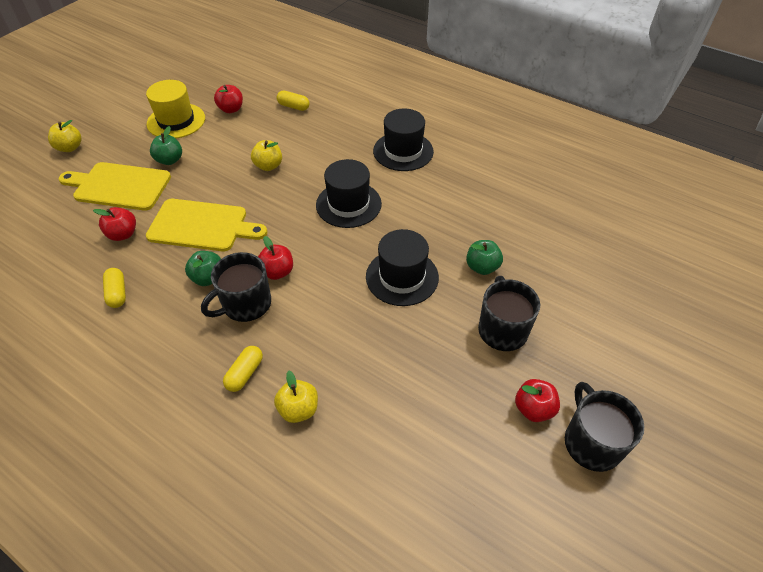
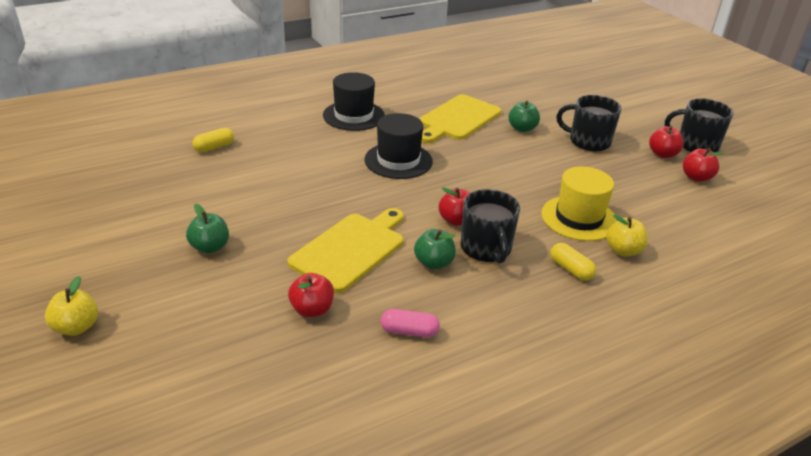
camera: 65 degrees left, 15 degrees down
yellow cutting board [59,162,171,211] -> yellow cutting board moved to [419,94,502,143]
yellow capsule [103,268,126,308] -> pink capsule [381,309,440,338]
yellow hat [146,80,205,139] -> yellow hat moved to [541,166,617,241]
red apple [214,85,243,113] -> red apple moved to [683,148,724,182]
yellow apple [251,140,282,171] -> none
black hat [366,229,439,306] -> none

